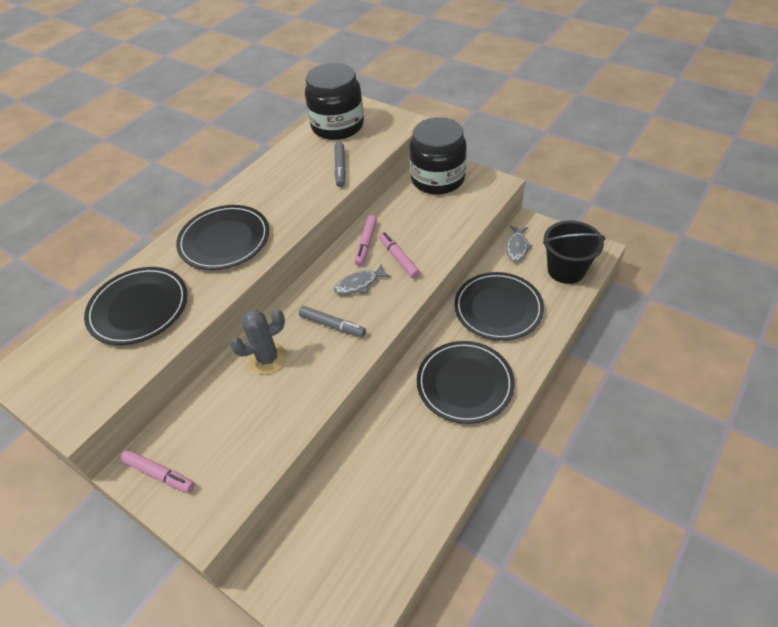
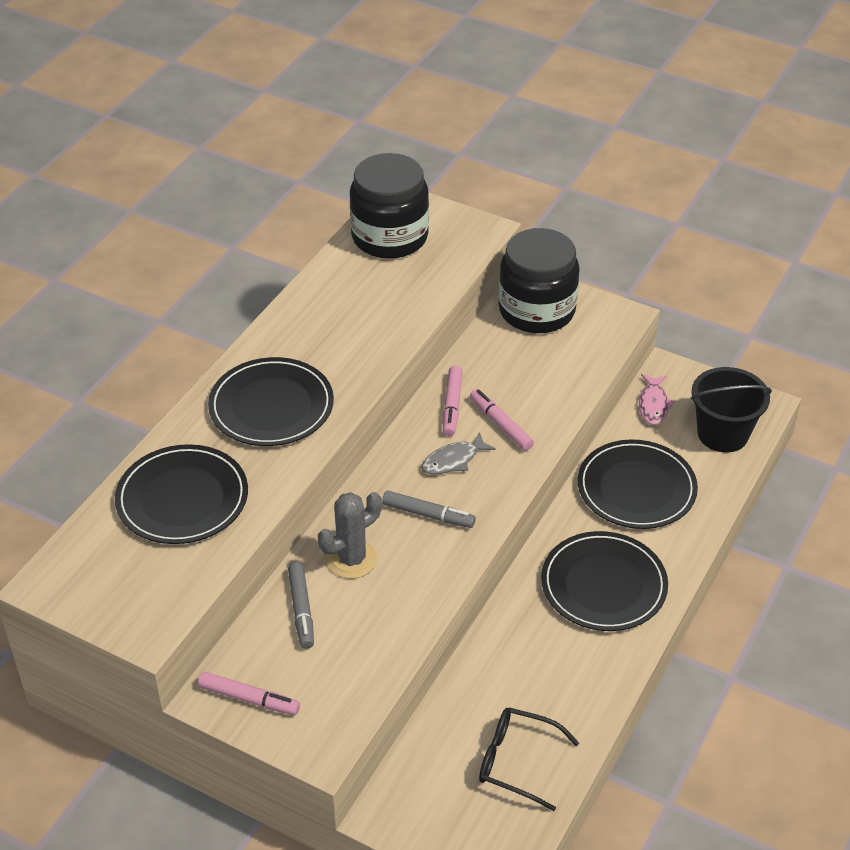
camera: 10 degrees left, 5 degrees down
grey marker [335,142,346,187] -> grey marker moved to [288,562,314,649]
grey fish [506,225,533,262] -> pink fish [639,374,675,425]
none -> black glasses [479,707,579,811]

